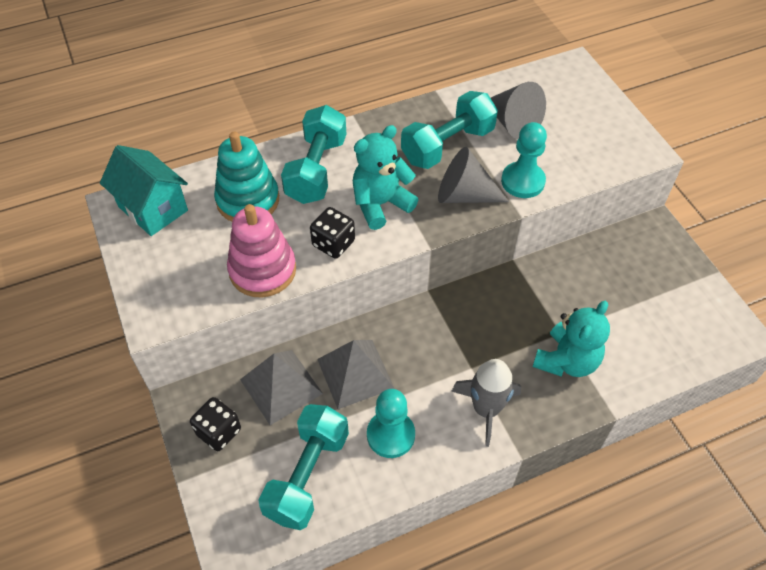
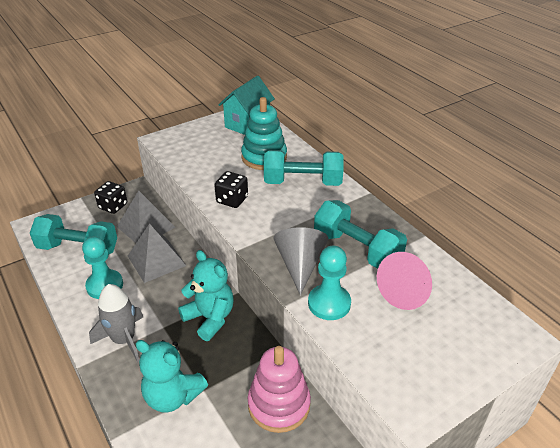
camera: 80 degrees right, 15 degrees down
pink stacking toy [227,204,296,298] -> pink stacking toy moved to [248,346,311,433]
turquoise teddy bear [352,125,418,230] -> turquoise teddy bear moved to [178,250,234,341]
grey cone [491,82,546,139] -> pink cone [377,252,432,310]

